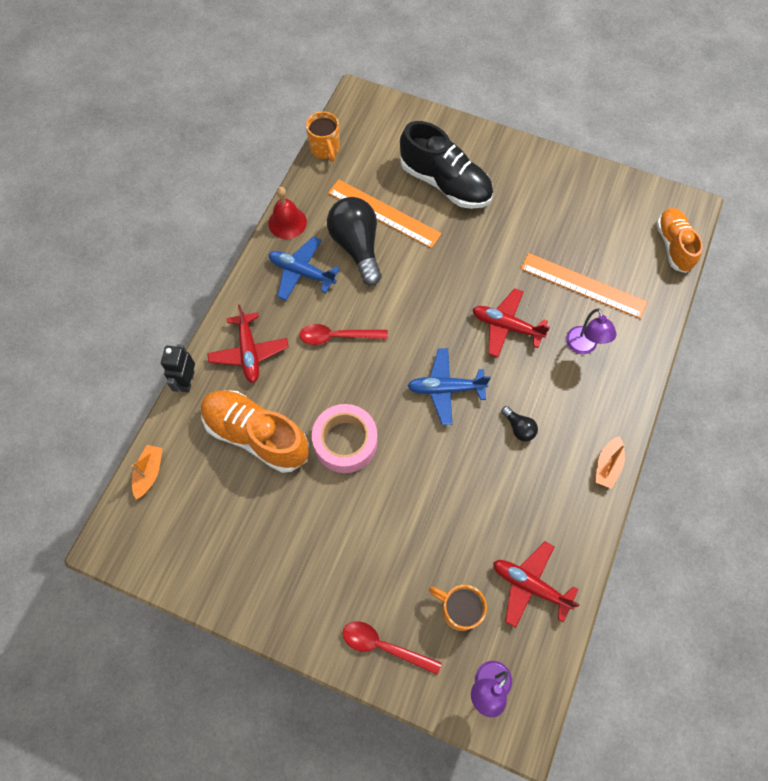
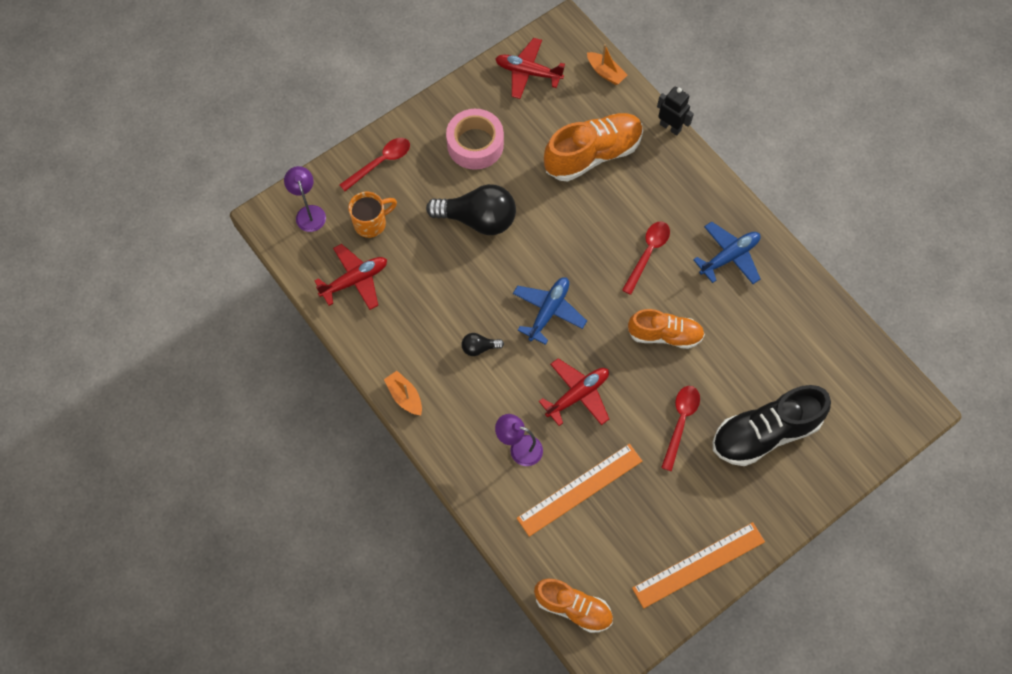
camera: 120 degrees right, 0 degrees up
red plane [207,304,289,383] -> red plane moved to [495,38,565,99]
red bell [268,187,307,239] -> none
orange mug [306,111,340,162] -> none
pink tape [312,404,377,473] -> pink tape moved to [446,109,504,170]
black light bulb [327,197,382,285] -> black light bulb moved to [426,184,516,235]
orange ruler [328,180,442,248] -> orange ruler moved to [632,522,765,608]
none -> orange shoe [628,309,705,349]
none -> red spoon [661,386,700,471]

